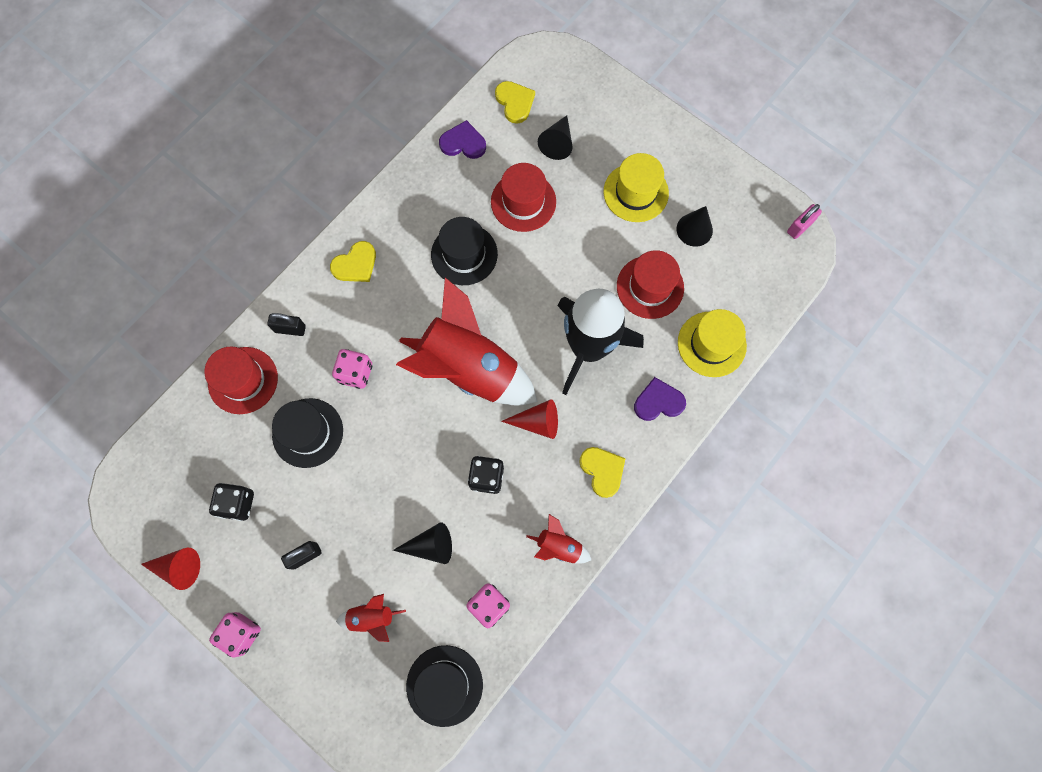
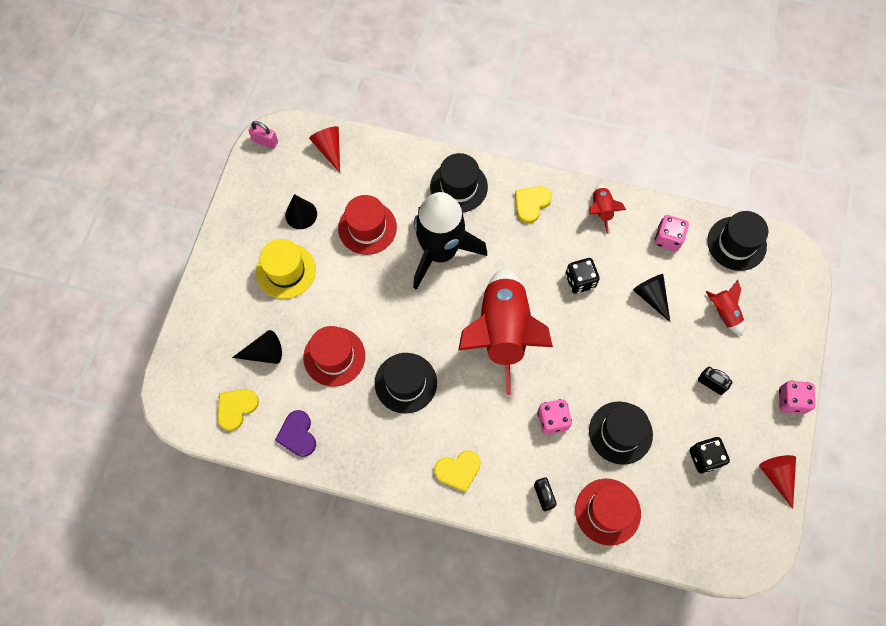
camera: 115 degrees left, 5 degrees down
yellow heart [330,241,376,282] -> yellow heart turned 135 degrees clockwise [434,450,481,493]
red cone [501,399,558,439] -> red cone moved to [309,126,340,173]
purple heart [634,377,686,421] -> black hat [430,153,488,213]
yellow hat [678,309,747,377] -> none

